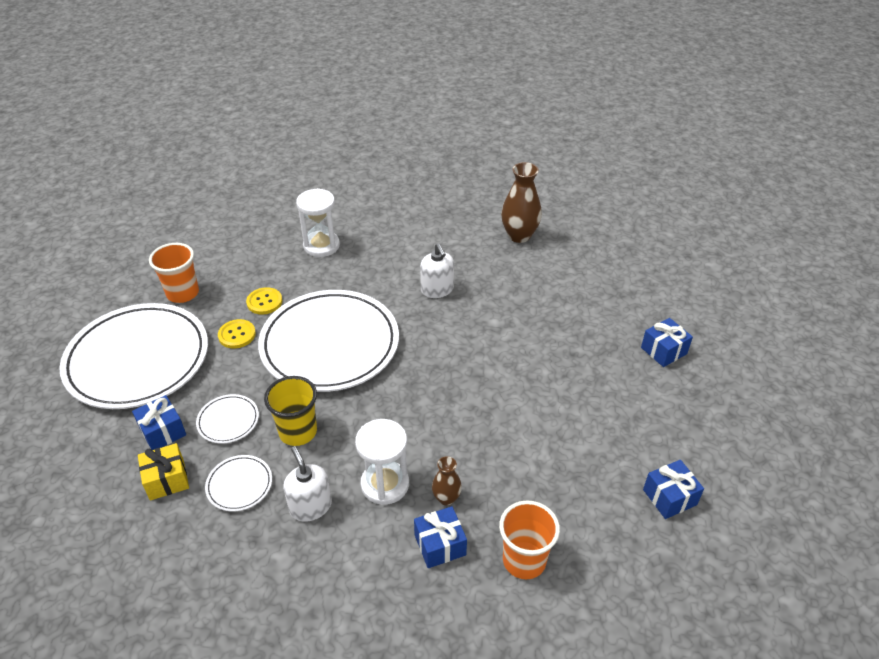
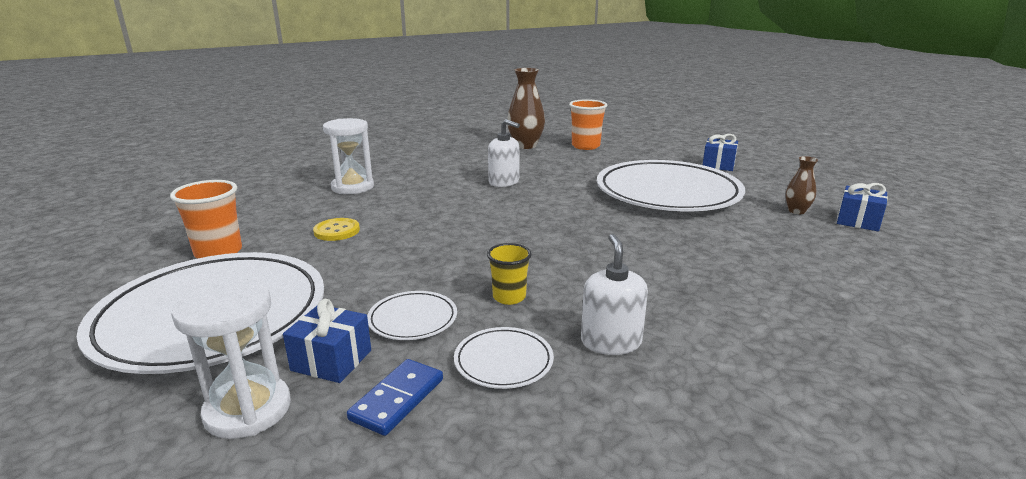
camera: 35 degrees left, 20 degrees down
yellow gift [138,443,189,501] -> blue domino [347,359,443,436]
yellow button [218,319,256,348] -> none
white plate [258,290,399,392] -> white plate moved to [597,160,745,211]
yellow cup [264,376,317,446] -> yellow cup [487,243,532,305], size x0.65
white soap dispenser [283,446,332,522] -> white soap dispenser turned 60 degrees clockwise [581,234,648,355]
white hourglass [355,419,409,505] -> white hourglass moved to [171,279,291,439]
blue gift [414,506,467,568] -> none
brown vase [432,456,462,505] -> brown vase moved to [786,156,818,214]
orange cup [499,500,560,579] -> orange cup moved to [569,99,607,150]

